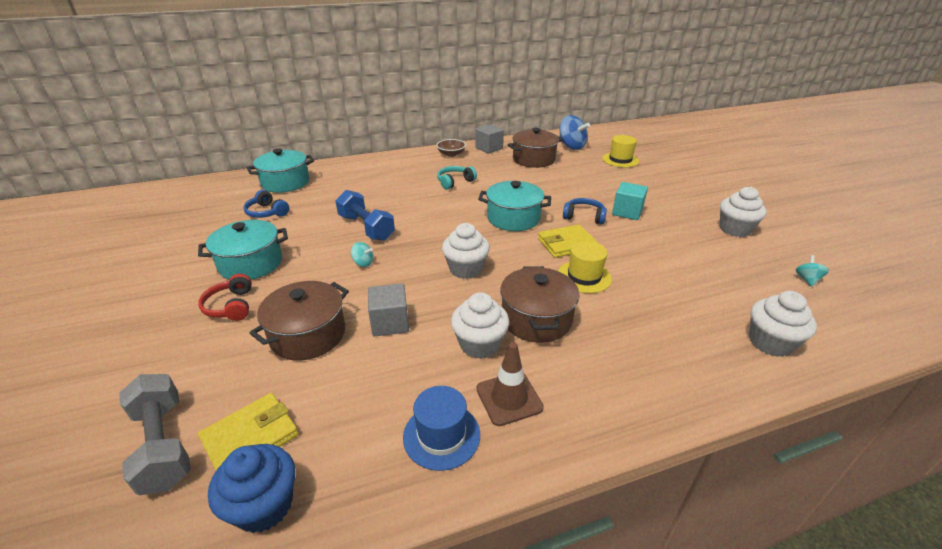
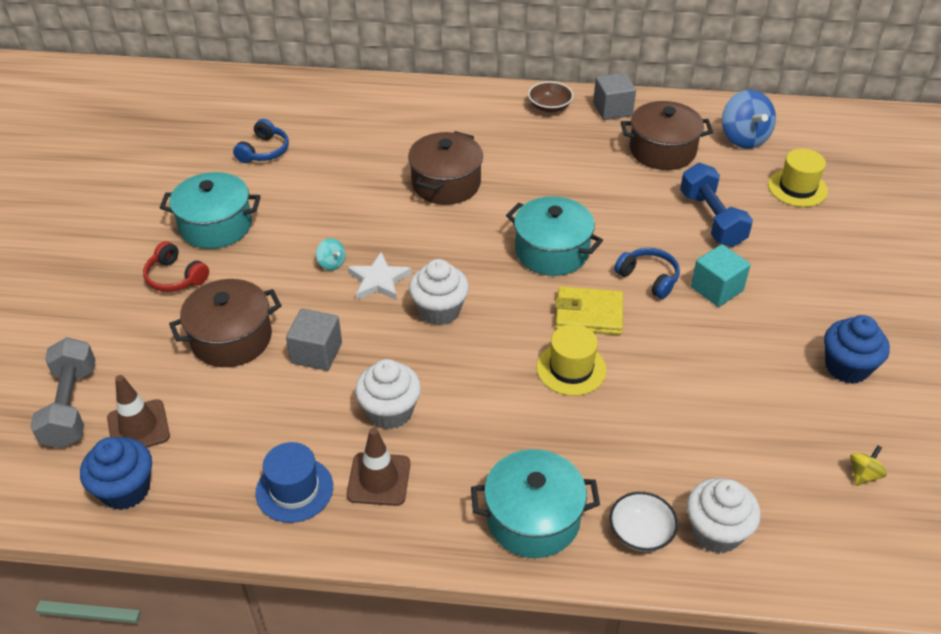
camera: 25 degrees right, 10 degrees up
red headphones [198,274,252,321] -> red headphones turned 60 degrees counterclockwise [143,241,209,292]
yellow wallet [198,393,298,470] -> brown traffic cone [107,375,170,448]
blue headphones [243,190,289,218] -> blue headphones turned 135 degrees counterclockwise [233,119,289,163]
turquoise pot [247,149,314,193] -> turquoise pot moved to [471,449,600,558]
blue dumbbell [335,190,395,241] -> blue dumbbell moved to [680,163,753,247]
turquoise headphones [437,166,477,190] -> none
brown pot [500,266,579,343] -> brown pot moved to [408,131,483,205]
white cupcake [720,187,767,237] -> blue cupcake [824,315,890,384]
turquoise spinning top [796,255,829,287] -> yellow spinning top [850,445,887,486]
none -> white star [348,252,411,301]
none -> white bowl [610,492,678,552]

